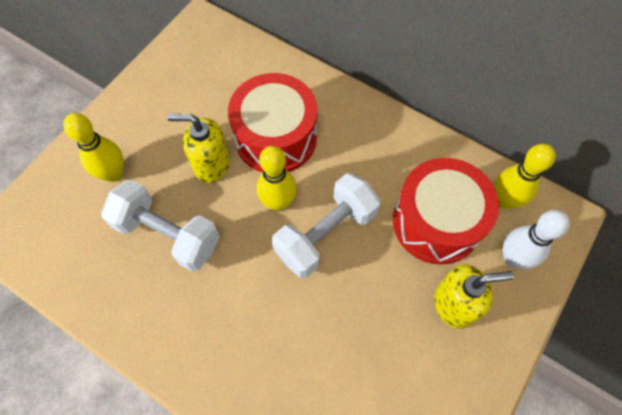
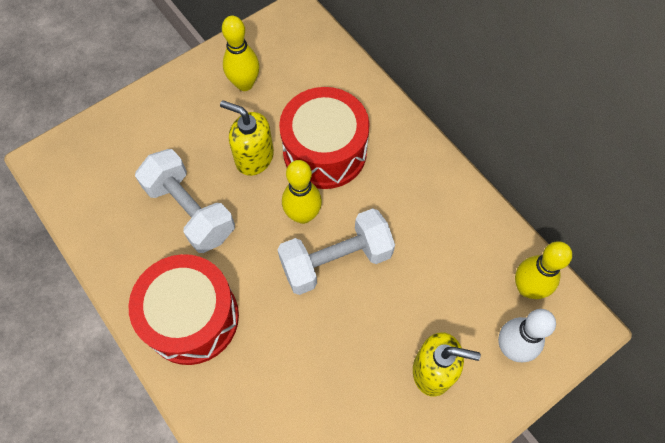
camera: 20 degrees right, 0 degrees up
yellow bowling pin [63,113,124,182] -> yellow bowling pin moved to [222,16,259,91]
red drum [393,158,499,265] -> red drum moved to [129,254,239,365]

